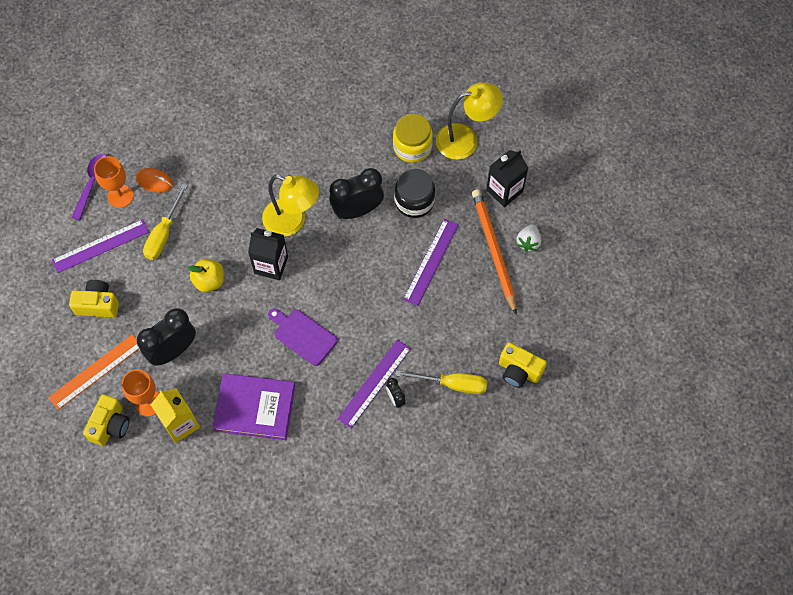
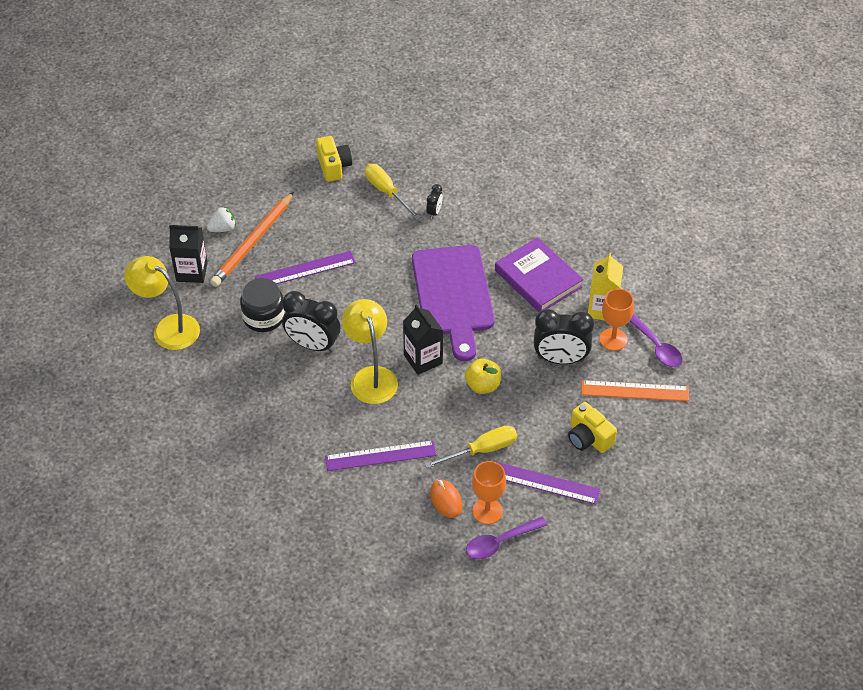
camera: 135 degrees left, 15 degrees down
yellow camera [83,395,130,446] -> purple spoon [630,313,682,367]
purple cutting board [268,308,338,366] -> purple cutting board [412,245,495,361], size x1.89
purple ruler [337,339,411,428] -> purple ruler moved to [325,440,437,471]
yellow jar [393,114,433,163] -> none

